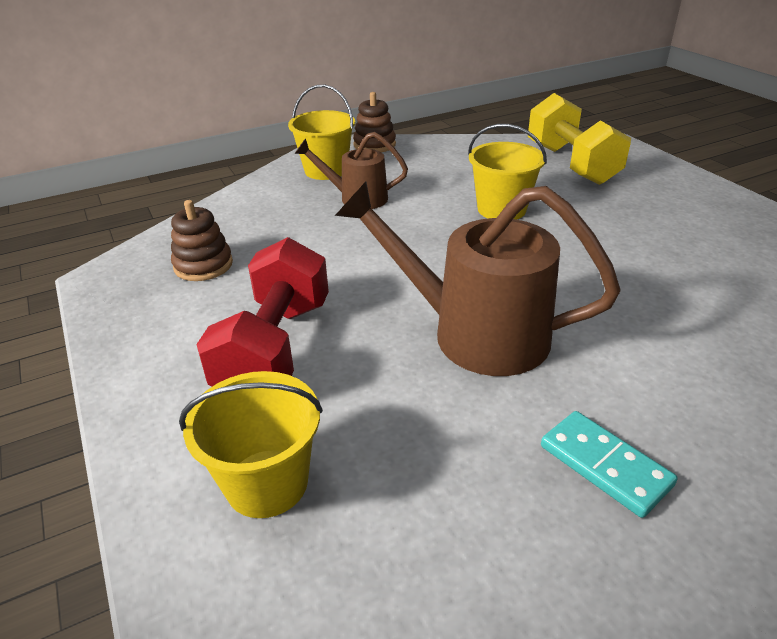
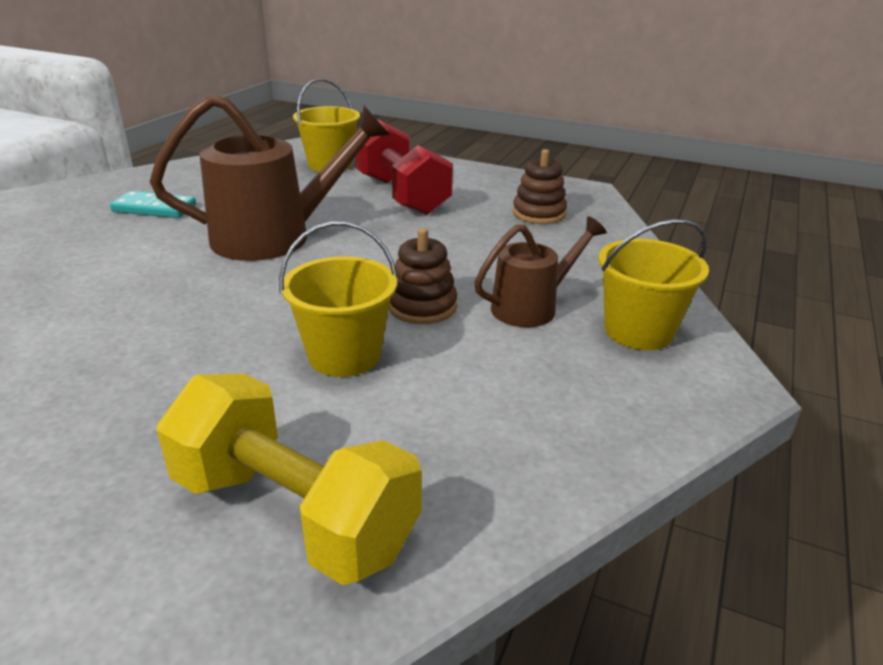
camera: 140 degrees right, 5 degrees down
brown stacking toy [353,92,396,152] -> brown stacking toy moved to [389,228,457,324]

